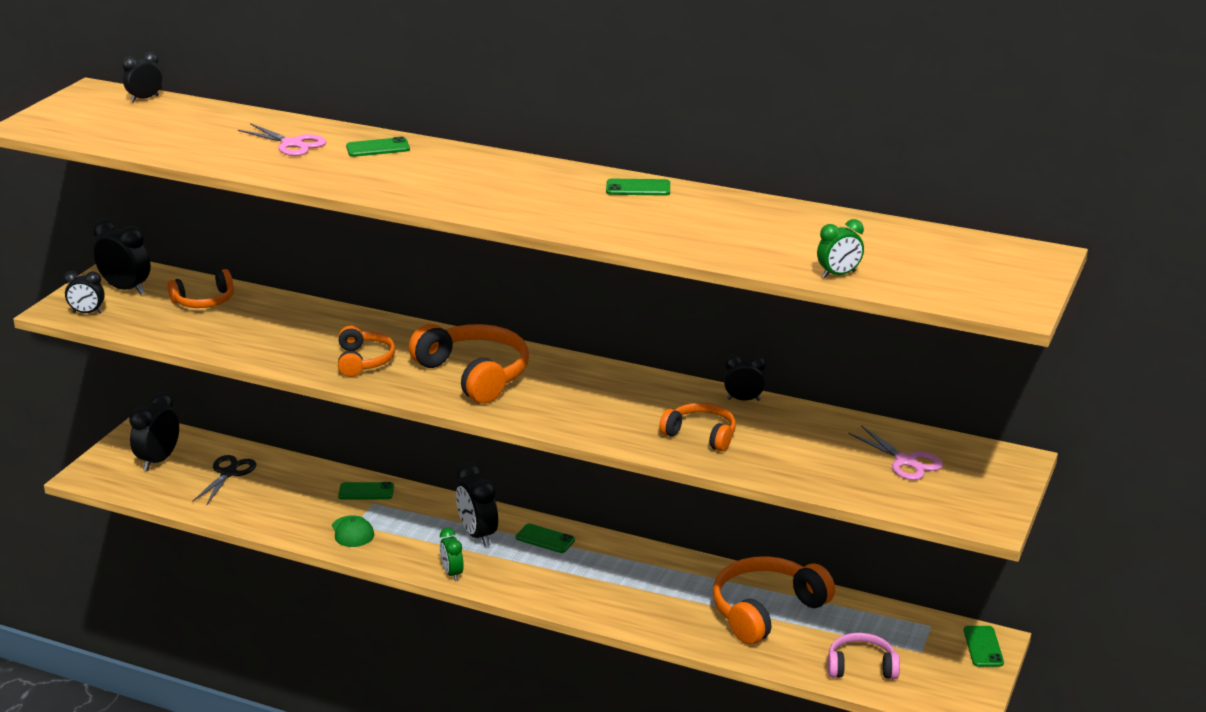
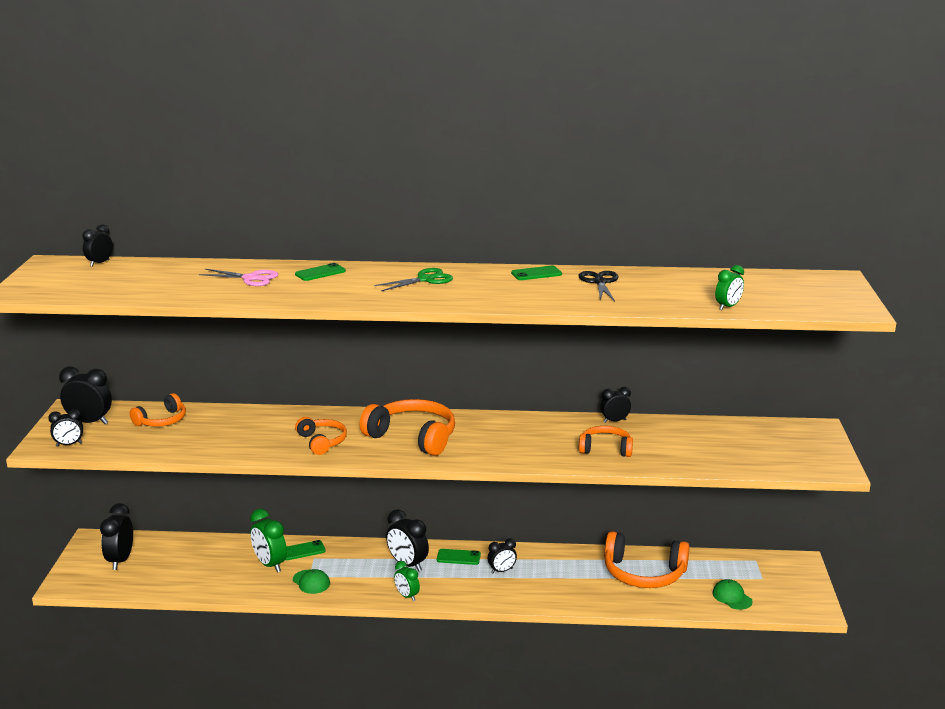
camera: 20 degrees left, 5 degrees down
black scissors [192,455,256,506] -> black scissors moved to [578,271,619,301]
orange headphones [713,556,835,645] -> orange headphones turned 105 degrees counterclockwise [604,531,690,588]
pink headphones [828,633,900,679] -> green cap [712,579,753,610]
pink scissors [848,425,943,480] -> none
green phone [964,626,1004,667] -> none
none -> green clock [250,509,287,573]
none -> green scissors [374,268,453,291]
none -> black clock [488,538,517,574]

